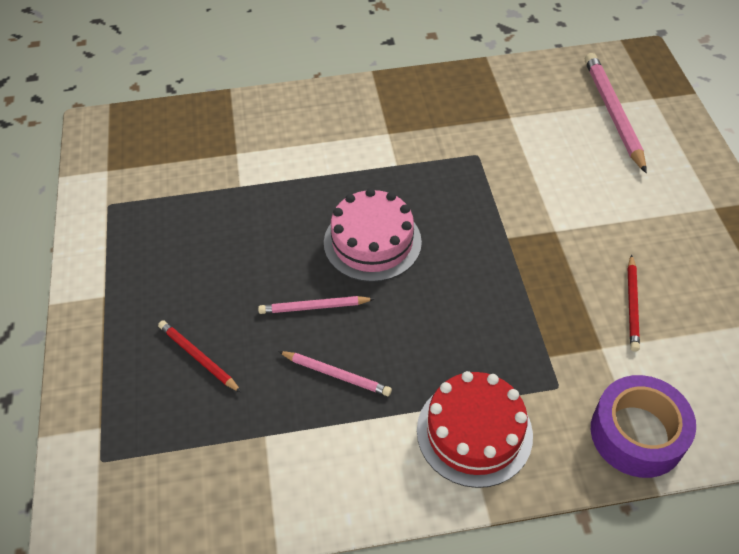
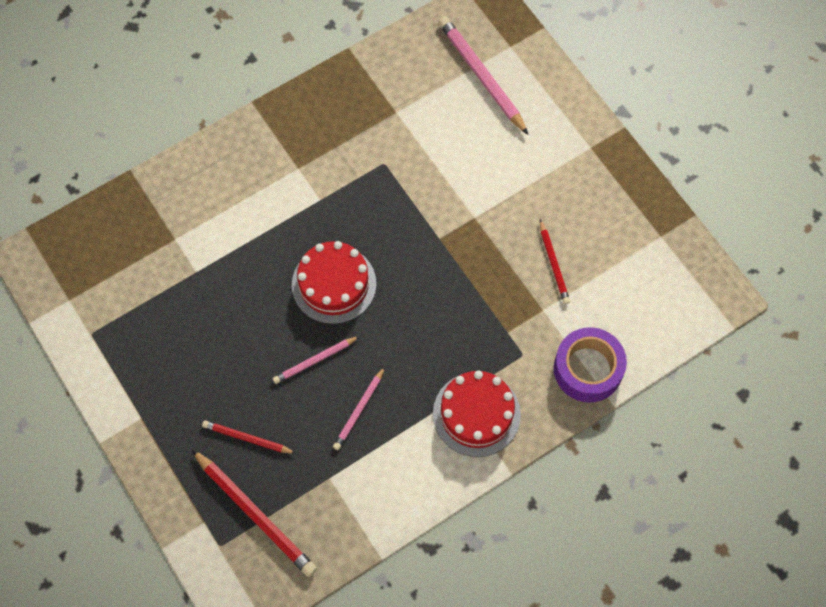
camera: 25 degrees left, 15 degrees up
pink pencil [278,351,392,396] -> pink pencil turned 120 degrees clockwise [333,367,385,450]
pink cake [324,188,422,282] -> red cake [292,241,376,324]
none -> red pencil [192,449,317,577]

